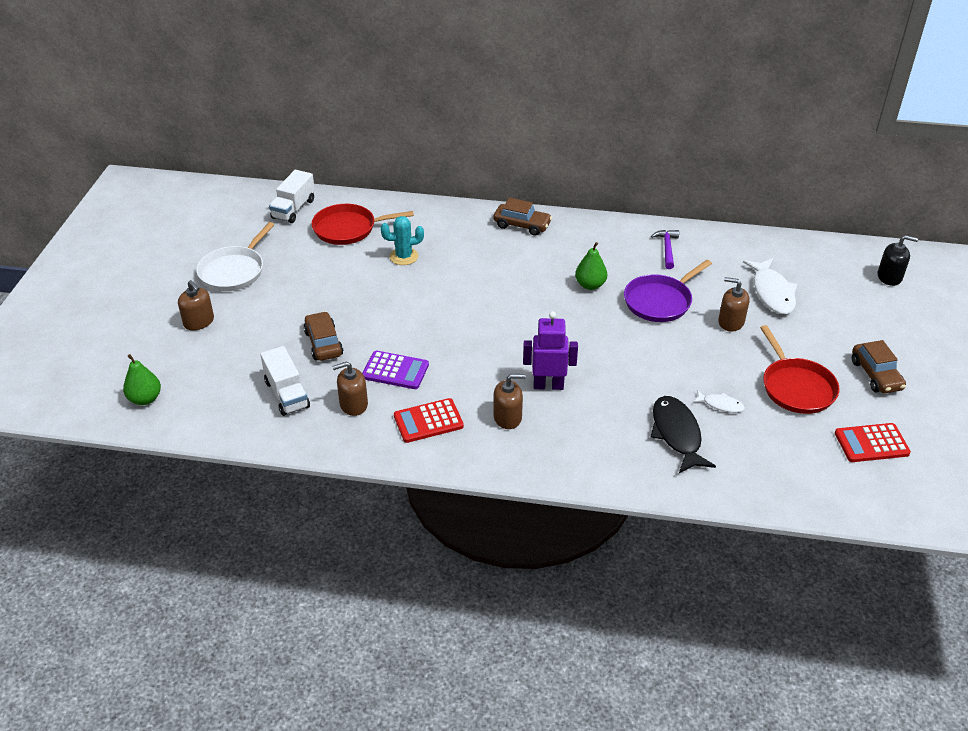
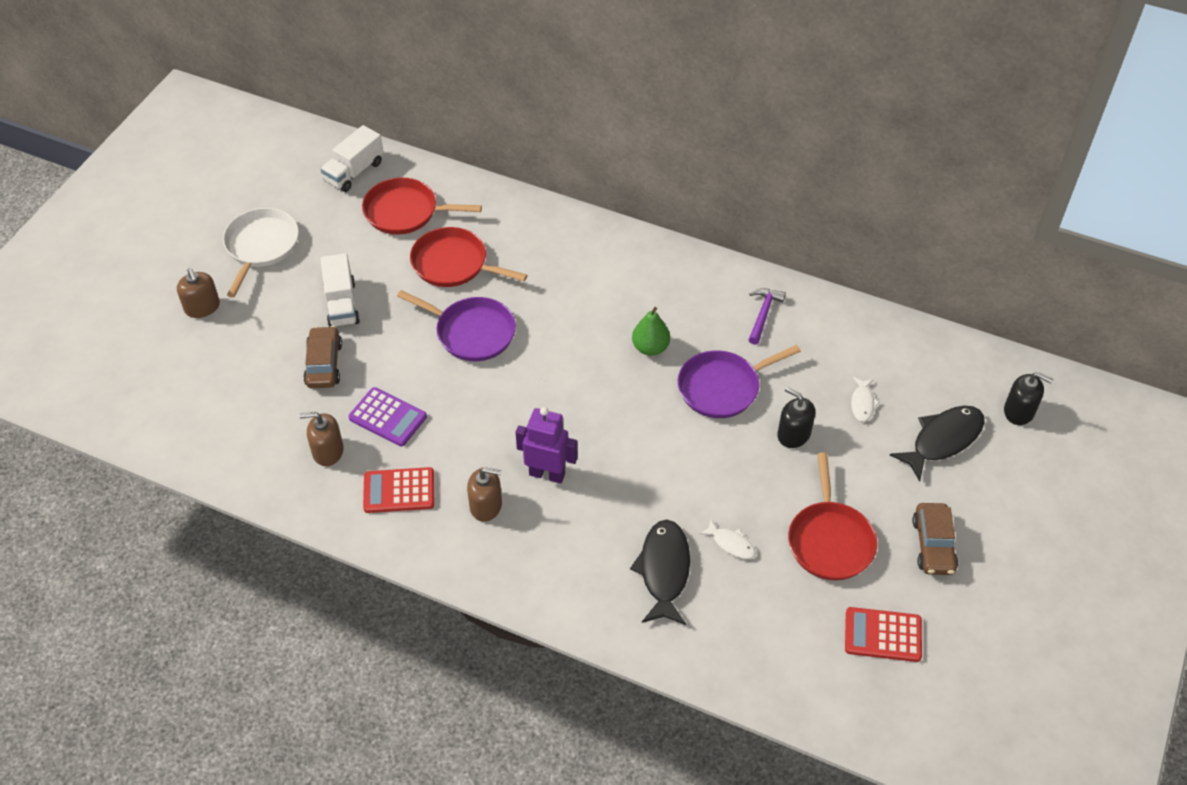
camera: 15 degrees right, 10 degrees up
green pear [123,354,161,405] -> none
white pan [196,222,274,291] -> white pan turned 150 degrees clockwise [223,208,299,298]
white truck [260,346,310,416] -> white truck moved to [321,253,360,327]
turquoise cactus [381,216,424,265] -> red pan [410,227,527,287]
brown car [493,198,552,236] -> none
brown soap dispenser [718,277,750,332] -> black soap dispenser [777,387,815,448]
white fish [743,258,797,314] -> white fish [851,377,879,422], size x0.51
none -> purple pan [397,290,516,361]
none -> black fish [890,406,985,482]

